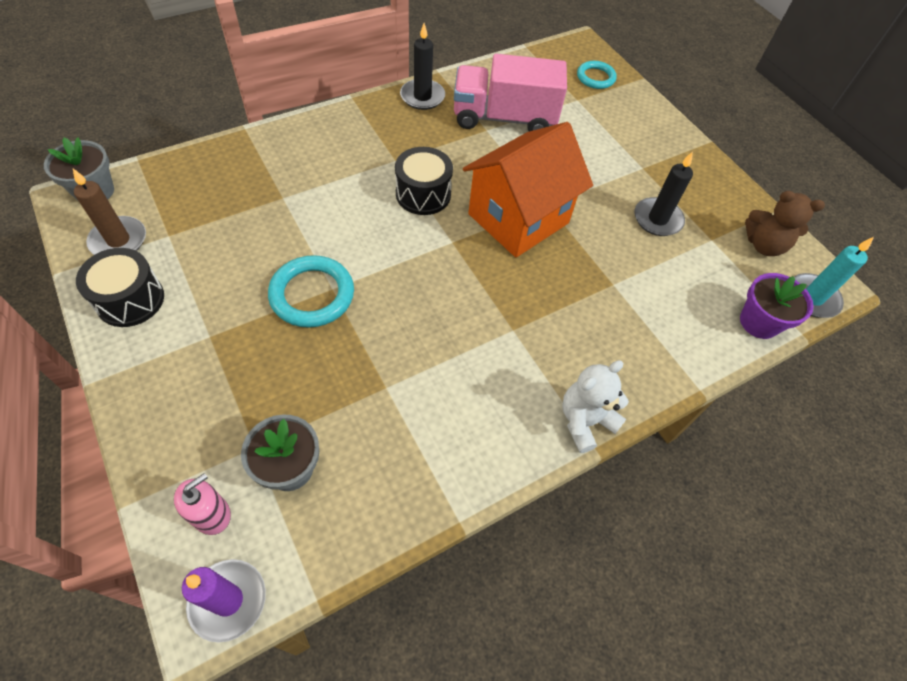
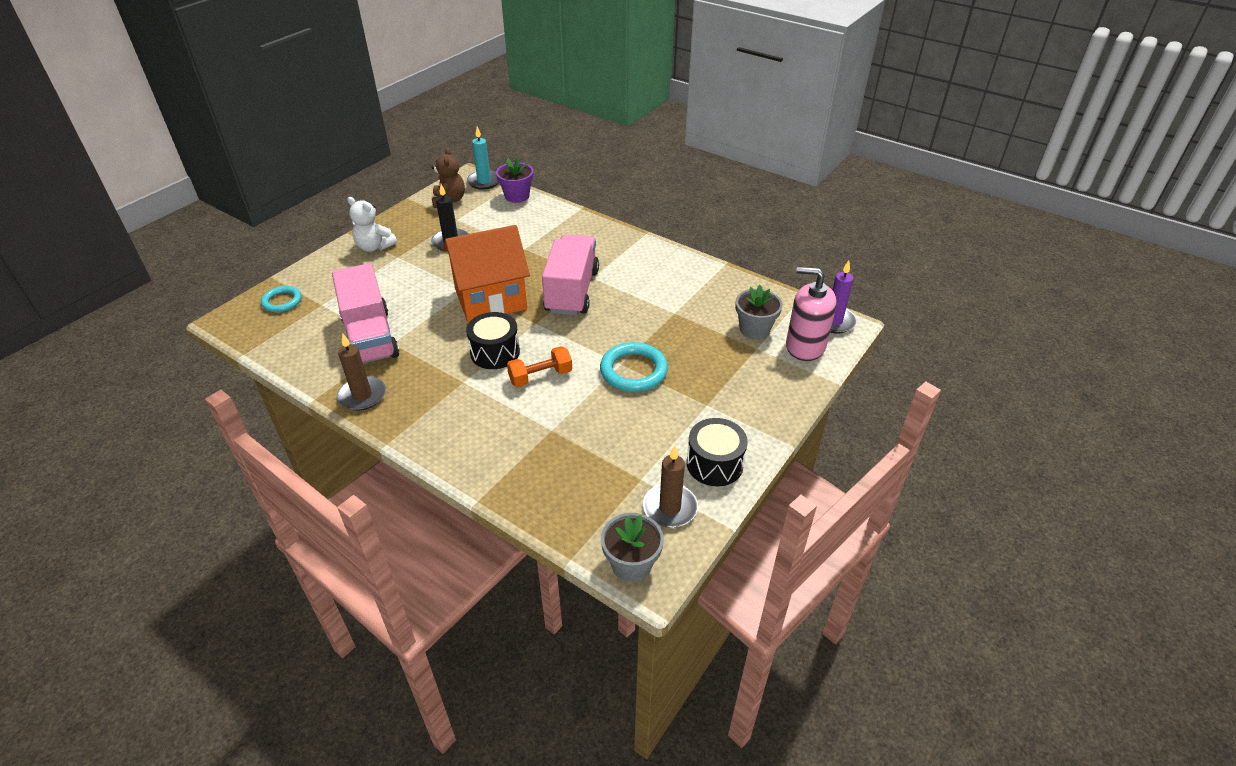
camera: 110 degrees left, 15 degrees down
pink soap dispenser [174,473,231,535] -> pink soap dispenser [786,267,837,361], size x1.75
black candle [400,23,445,110] -> brown candle [337,333,386,411]
orange house [463,122,593,257] -> orange house turned 45 degrees counterclockwise [443,225,530,323]
white teddy bear [562,360,629,453] -> white teddy bear moved to [347,197,397,252]
none -> orange dumbbell [507,346,572,387]
none -> pink truck [542,234,599,316]

